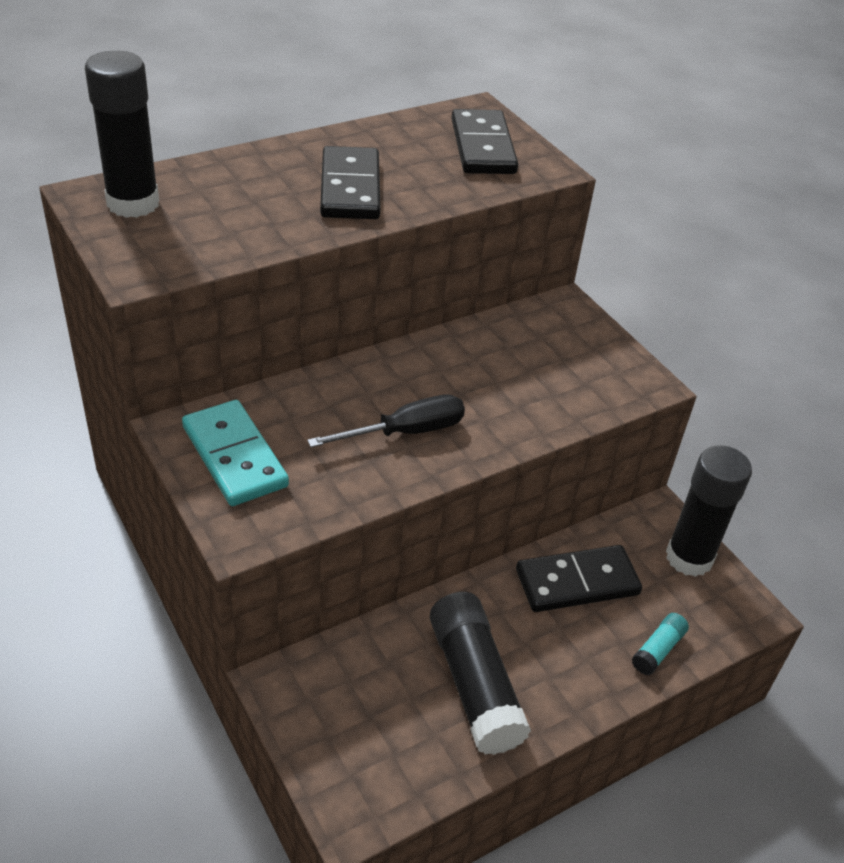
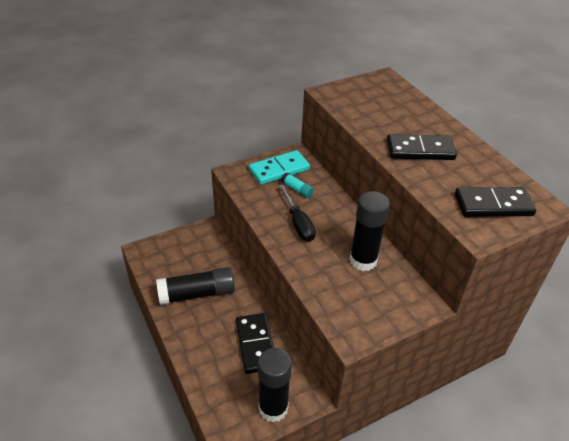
camera: 95 degrees right, 0 degrees up
black glue stick [85,51,159,218] -> black glue stick moved to [349,191,390,271]
turquoise glue stick [632,613,689,675] -> turquoise glue stick moved to [281,173,314,198]

